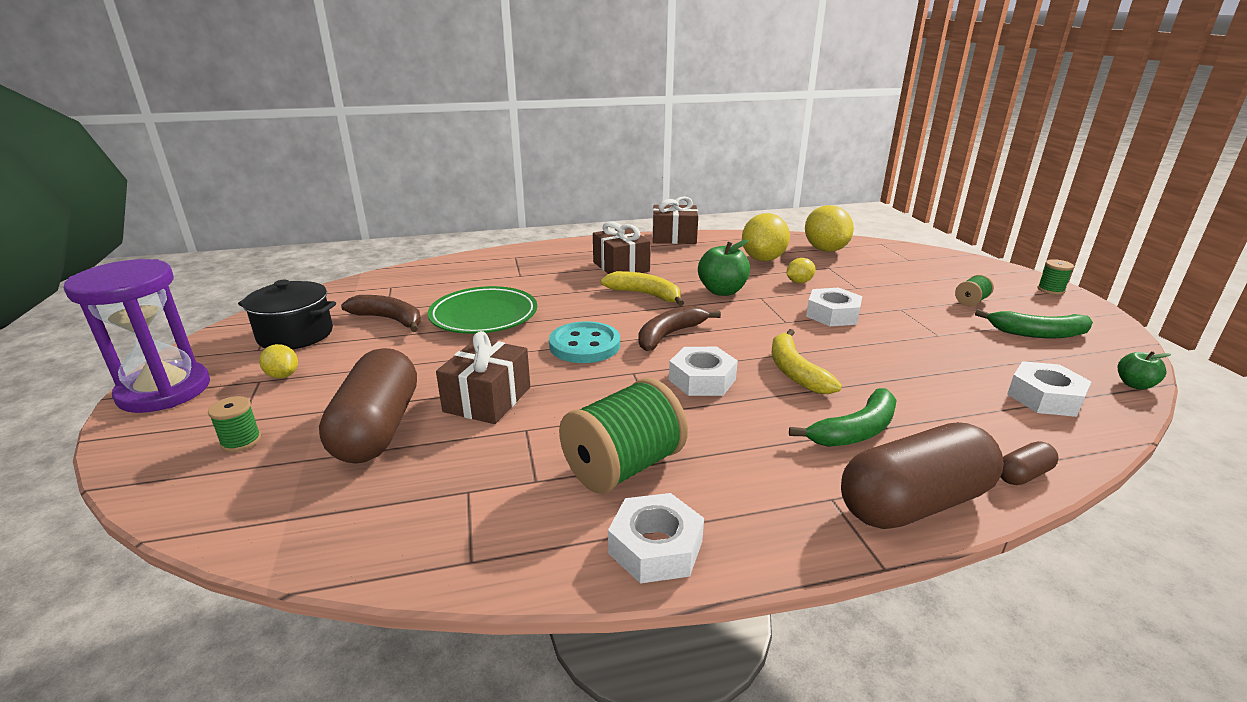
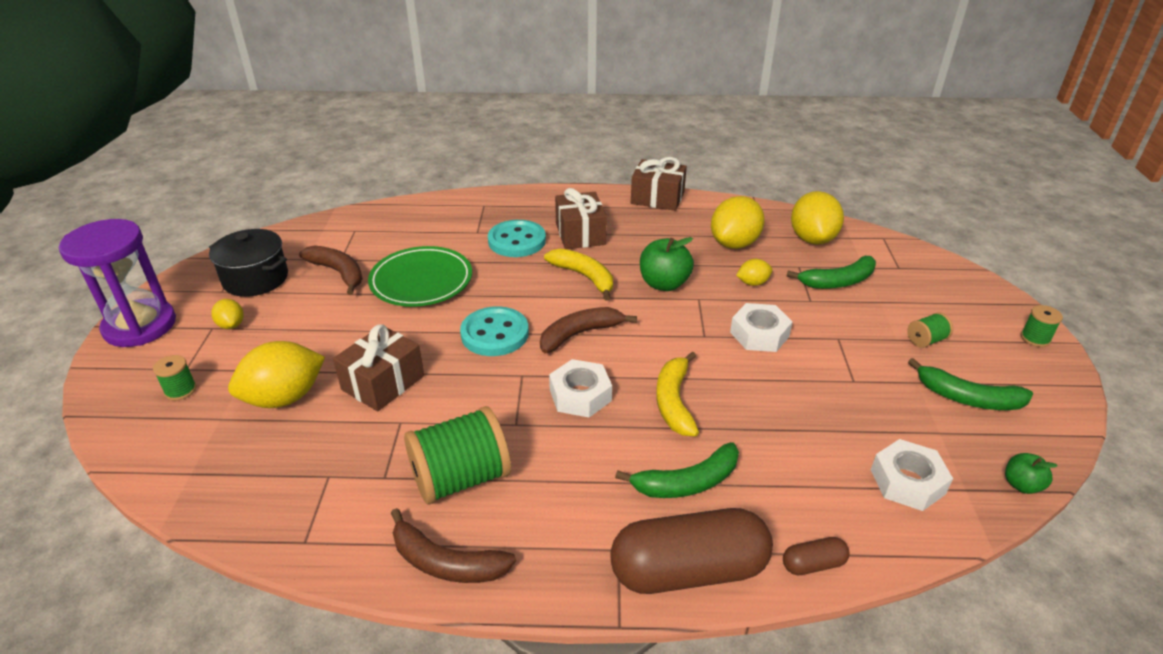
camera: 15 degrees right, 10 degrees up
brown capsule [319,348,417,463] -> yellow lemon [228,341,325,408]
white nut [608,493,704,583] -> brown banana [391,508,516,583]
none -> turquoise button [488,220,546,257]
none -> green banana [786,256,876,289]

